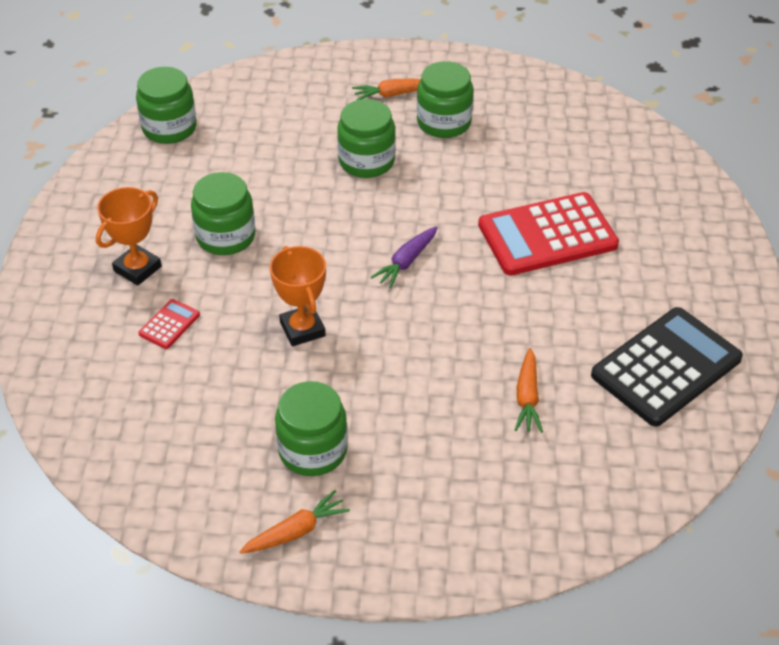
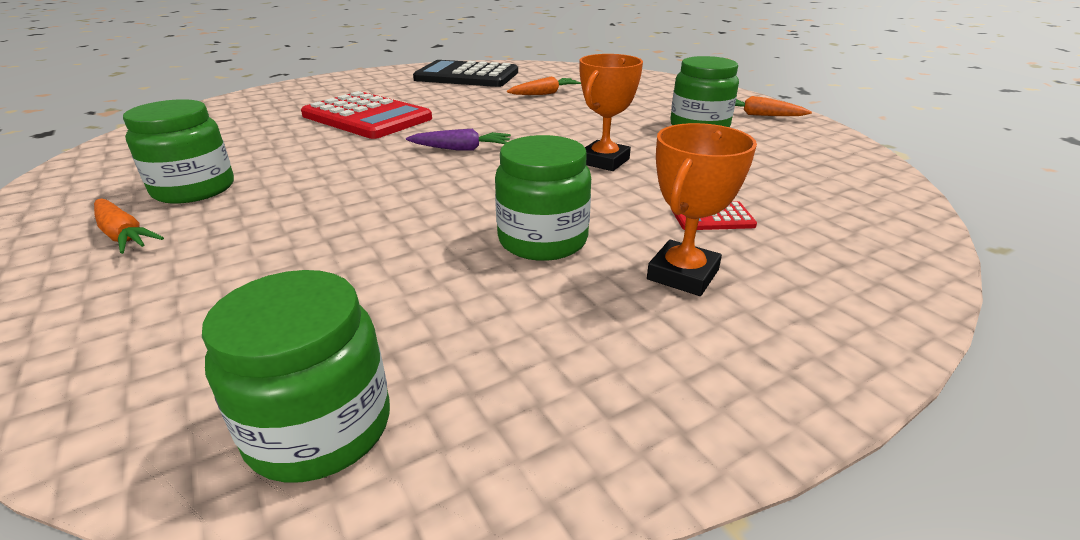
camera: 125 degrees left, 15 degrees down
orange trophy [96,187,162,286] -> orange trophy turned 60 degrees counterclockwise [647,123,757,296]
green jar [337,99,396,178] -> none

